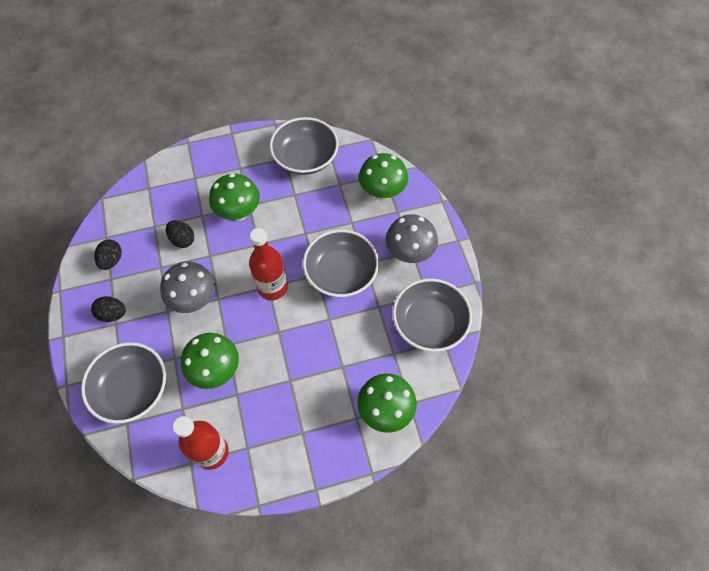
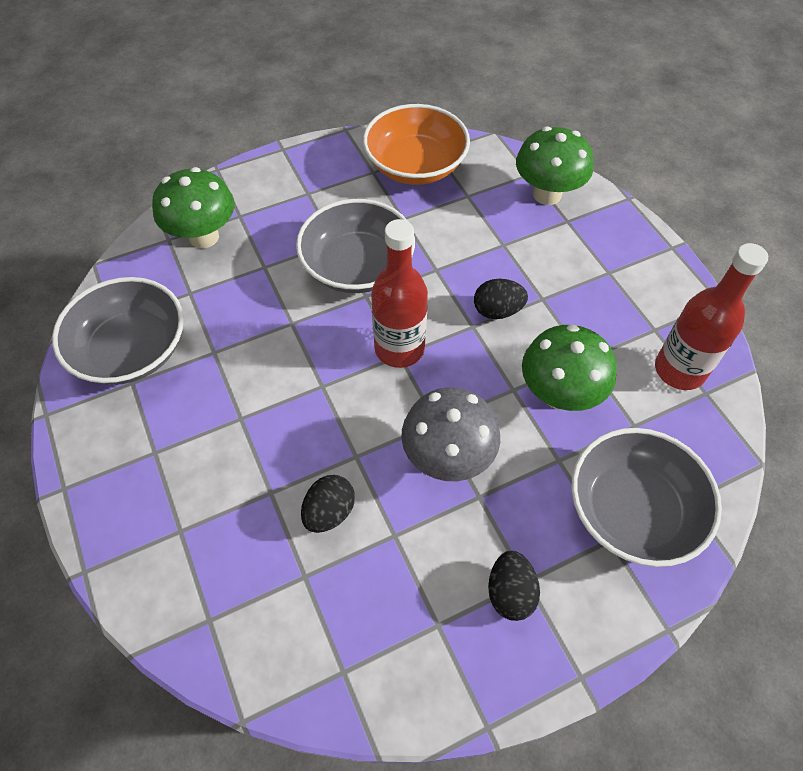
camera: 100 degrees left, 5 degrees down
black egg [94,239,122,270] -> black egg moved to [474,279,528,319]
green mushroom [209,174,260,221] -> none
grey mushroom [386,214,438,263] -> none
grey bowl [393,278,472,352] -> orange bowl [363,104,470,185]

